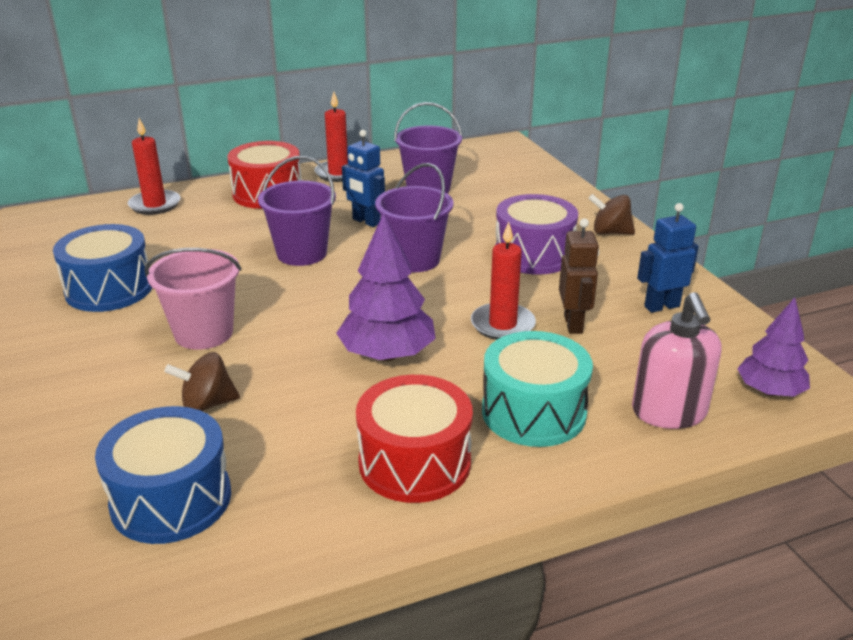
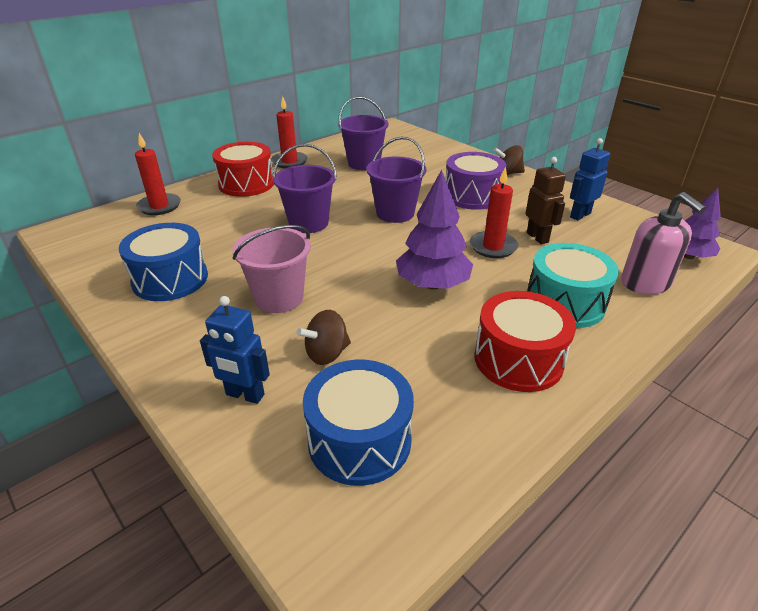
camera: 20 degrees left, 5 degrees up
blue robot [342,130,385,227] -> blue robot moved to [200,296,270,404]

